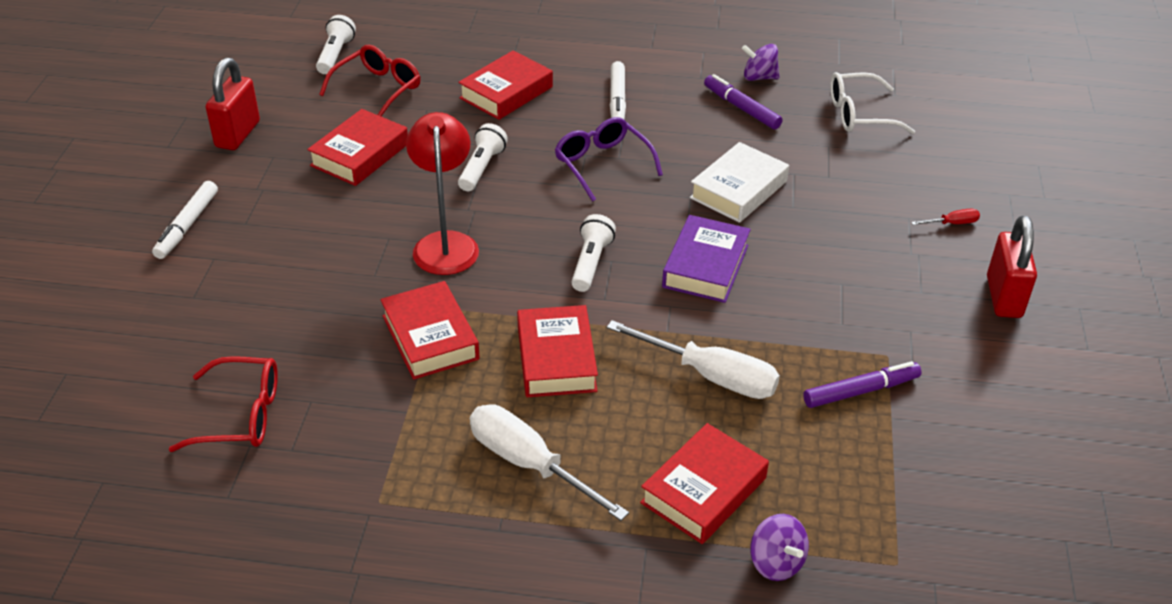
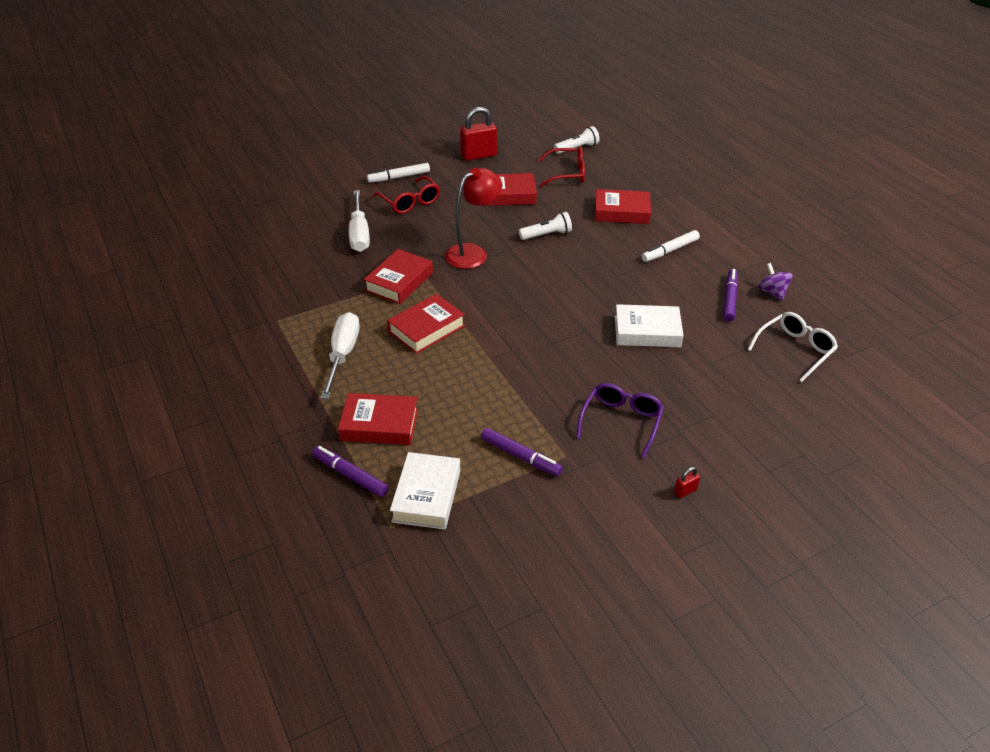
camera: 55 degrees right, 0 degrees up
red glasses [169,356,278,452] -> red glasses moved to [373,176,440,214]
purple glasses [555,117,663,202] -> purple glasses moved to [576,383,664,458]
white flashlight [571,214,616,292] -> none
white screwdriver [607,320,780,399] -> white screwdriver moved to [349,190,370,252]
purple book [662,215,751,303] -> none
purple spinning top [750,514,809,581] -> purple marker [312,446,389,497]
white glasses [830,72,915,134] -> white glasses turned 90 degrees clockwise [748,312,838,382]
red screwdriver [911,209,980,225] -> none
red padlock [987,216,1037,318] -> red padlock [674,467,700,498], size x0.44
none -> white book [390,452,461,530]

